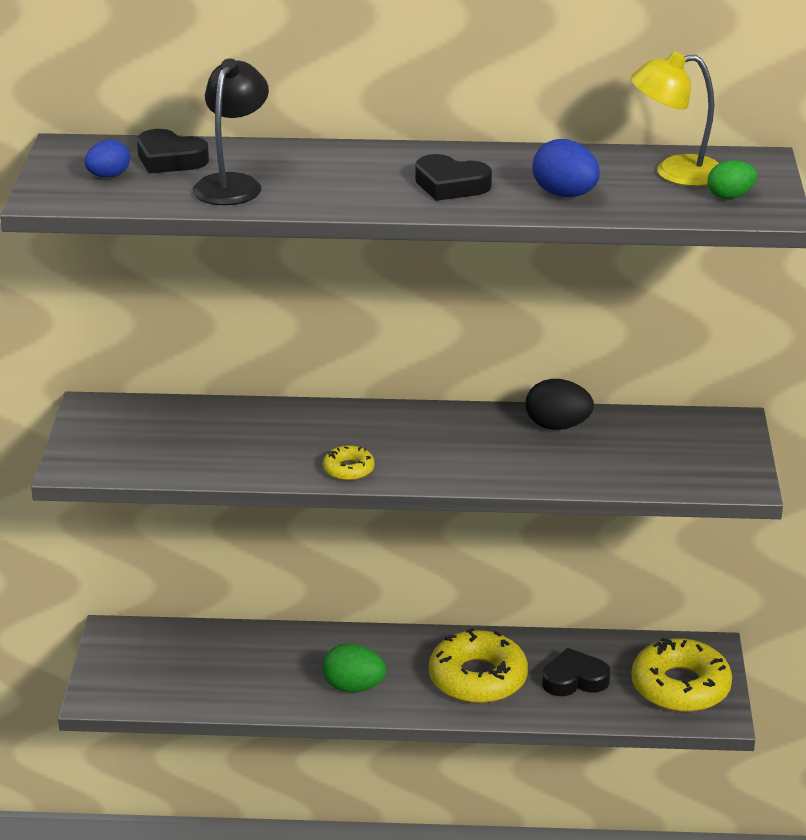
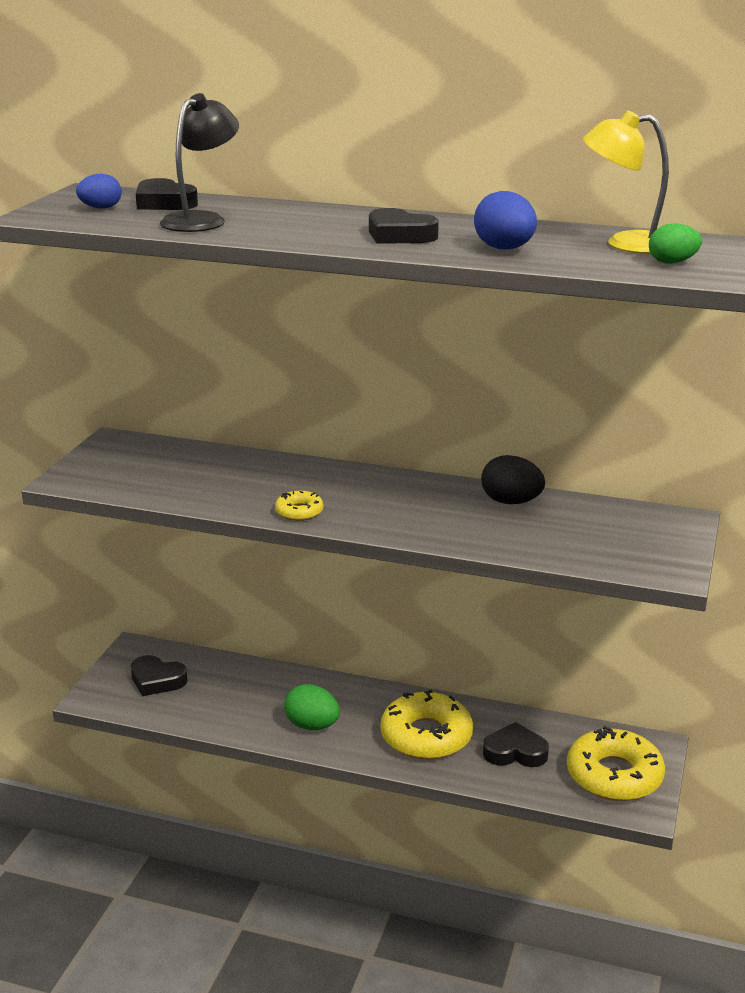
camera: 15 degrees right, 5 degrees down
none -> black heart [131,655,188,696]

